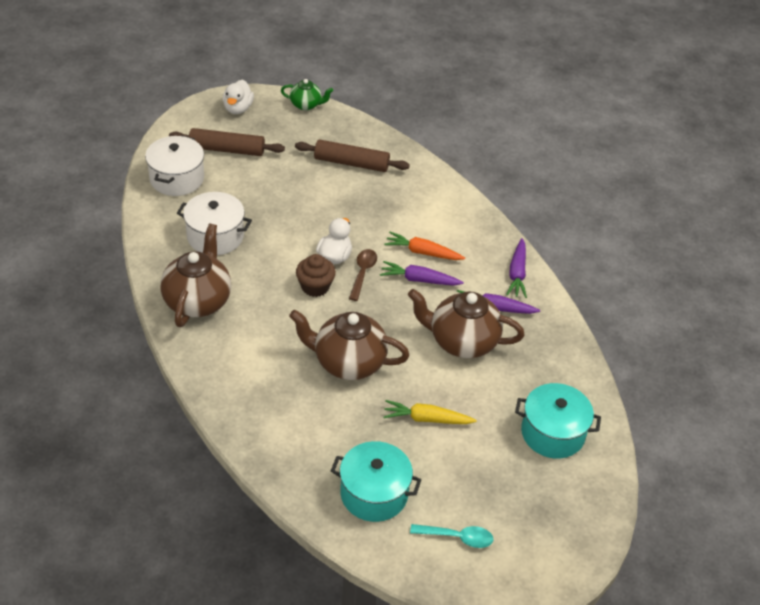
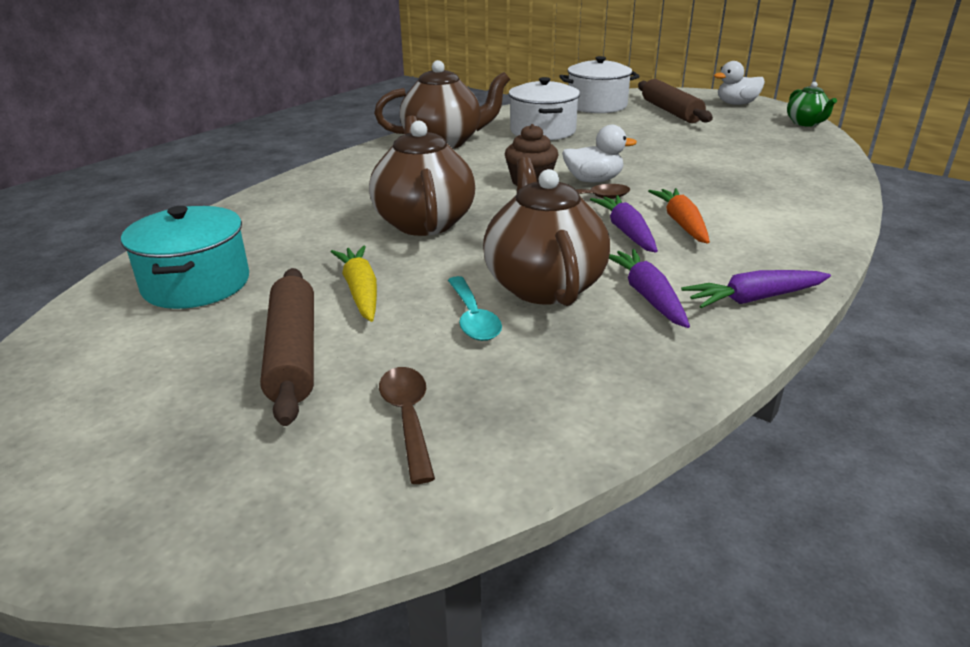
camera: 70 degrees right, 15 degrees down
brown rolling pin [295,139,410,172] -> brown rolling pin moved to [260,268,314,426]
turquoise spoon [410,524,493,548] -> turquoise spoon moved to [448,276,502,341]
turquoise pot [515,383,601,459] -> brown spoon [379,367,435,484]

